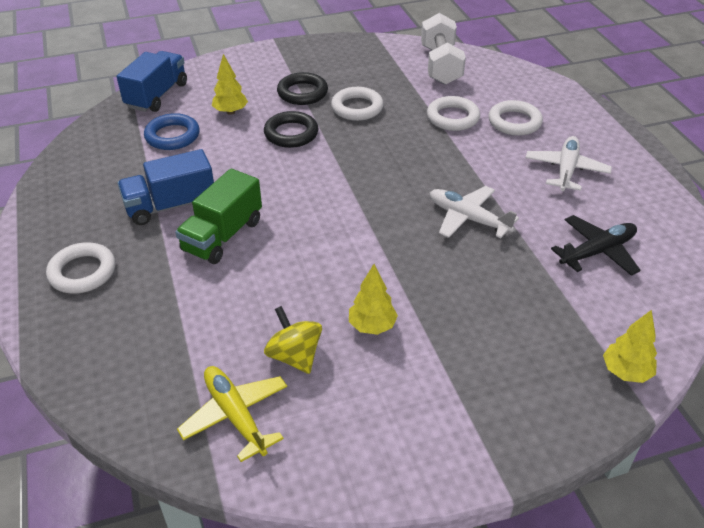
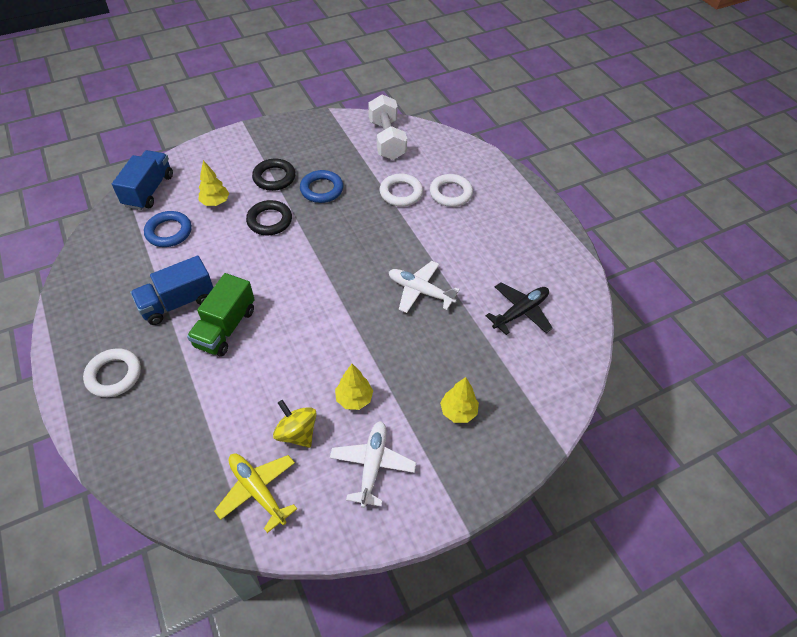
camera: 10 degrees left, 10 degrees up
white ring [331,87,384,121] -> blue ring [300,170,343,203]
white plane [526,136,612,191] -> white plane moved to [330,421,416,508]
yellow tree [603,310,657,383] -> yellow tree moved to [440,377,479,423]

